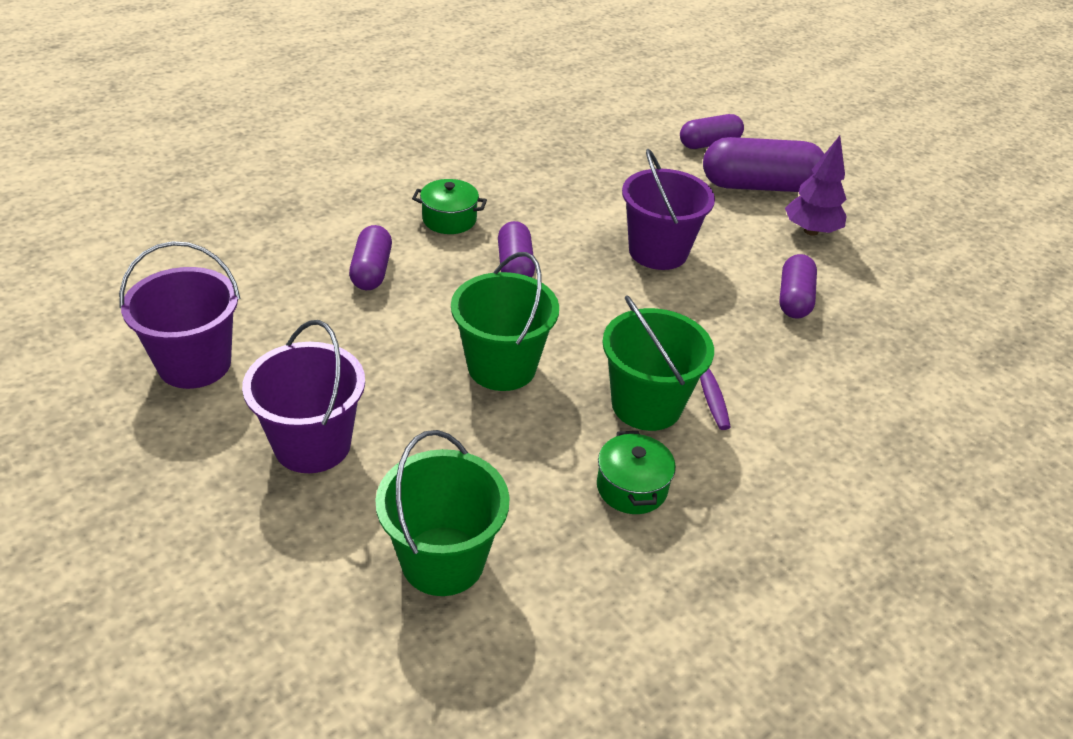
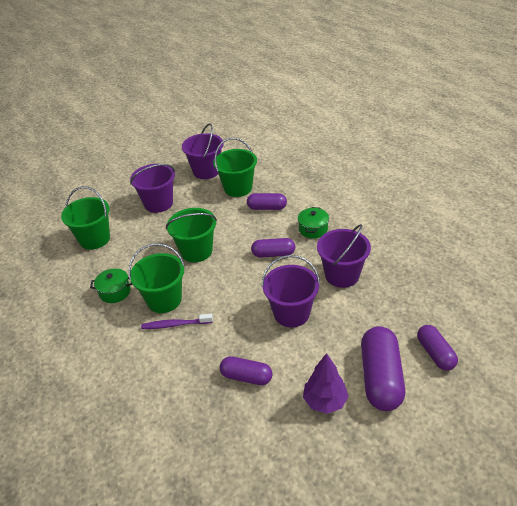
camera: 100 degrees right, 0 degrees up
none -> green bucket [213,138,257,197]
none -> purple bucket [317,224,371,288]

